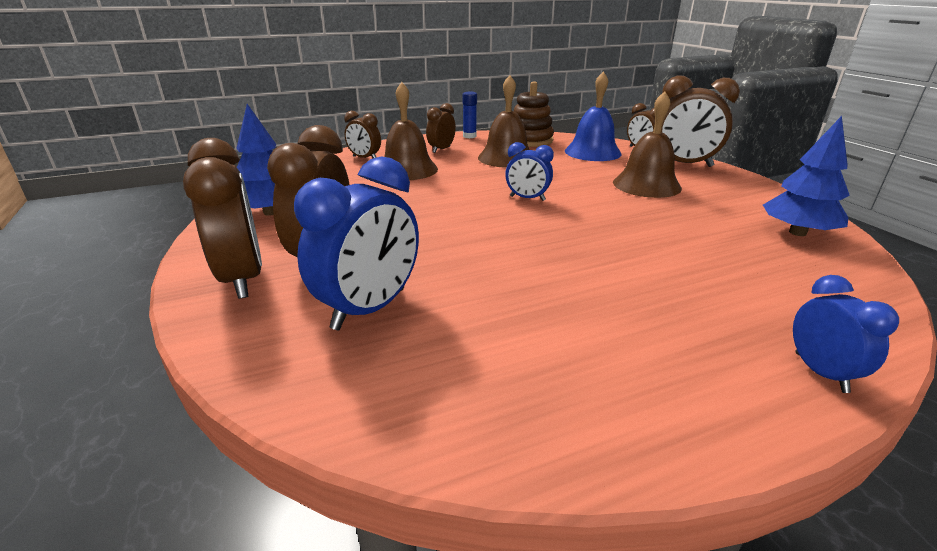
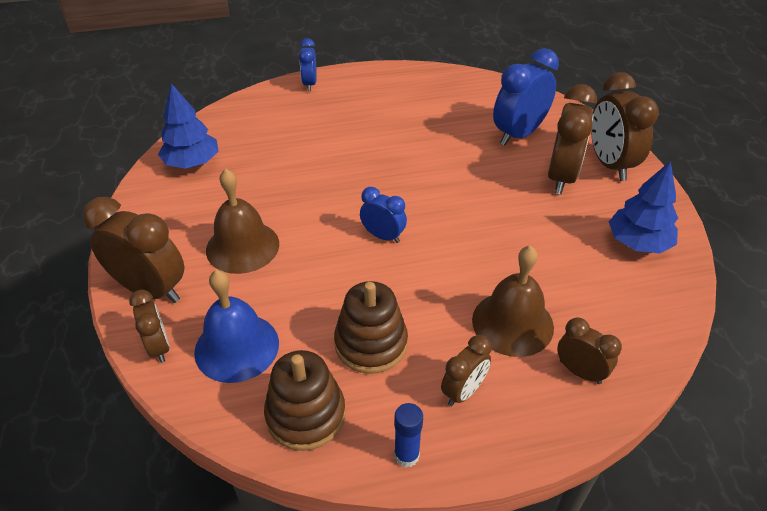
camera: 170 degrees left, 15 degrees up
brown bell [478,75,530,168] -> brown stacking toy [334,281,408,374]

